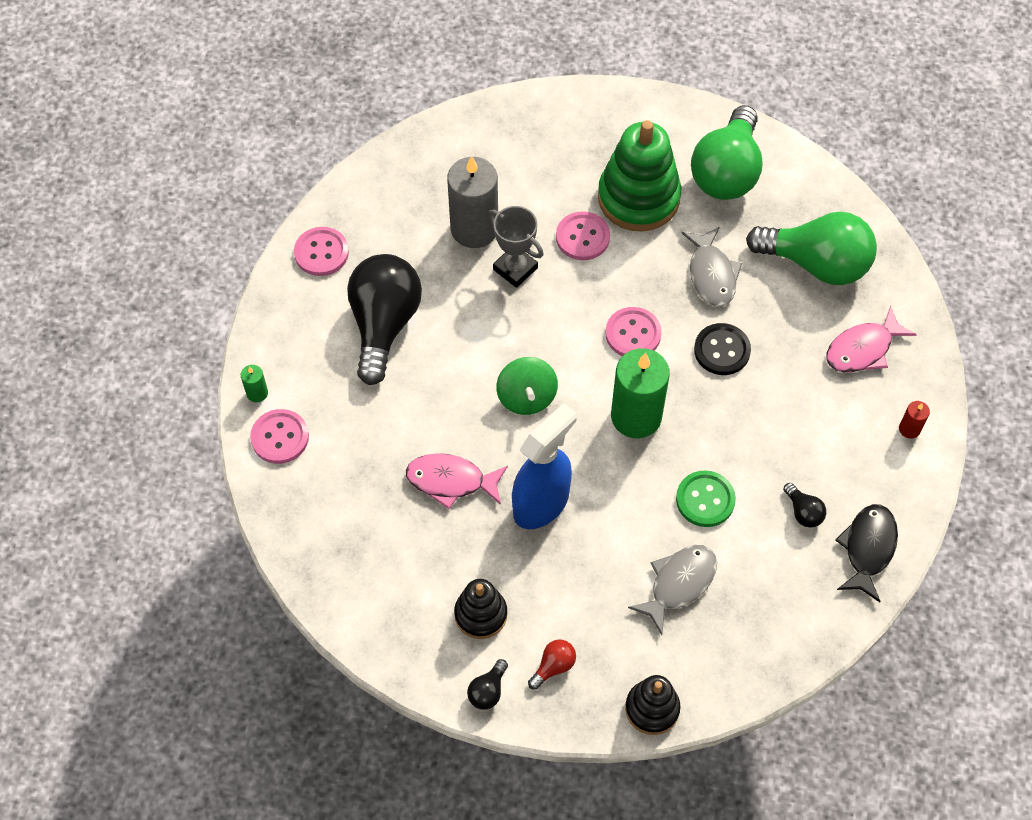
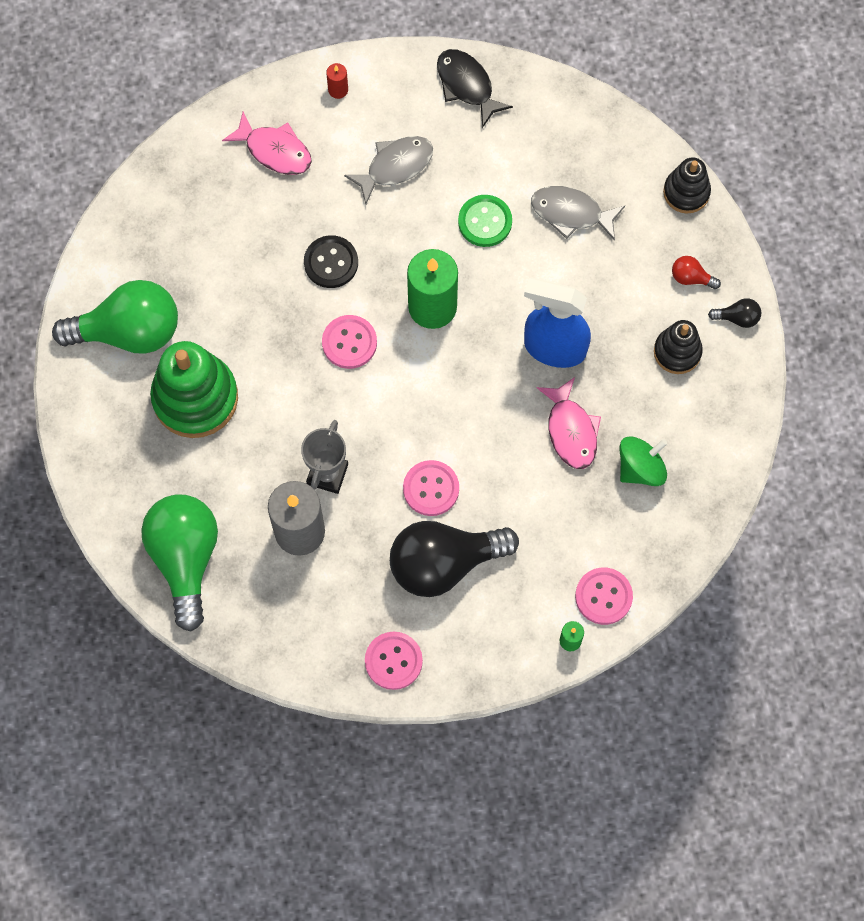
camera: 115 degrees left, 10 degrees up
green spinning top [496,357,558,415] -> green spinning top moved to [620,436,667,486]
pink button [556,211,610,260] -> pink button moved to [403,460,459,516]
grey fish [681,227,742,307] -> grey fish moved to [344,136,433,204]
green light bulb [746,212,877,285] -> green light bulb moved to [141,495,218,632]
black light bulb [783,483,826,528] -> none
black fish [835,504,898,602] -> black fish turned 60 degrees clockwise [437,49,513,128]

